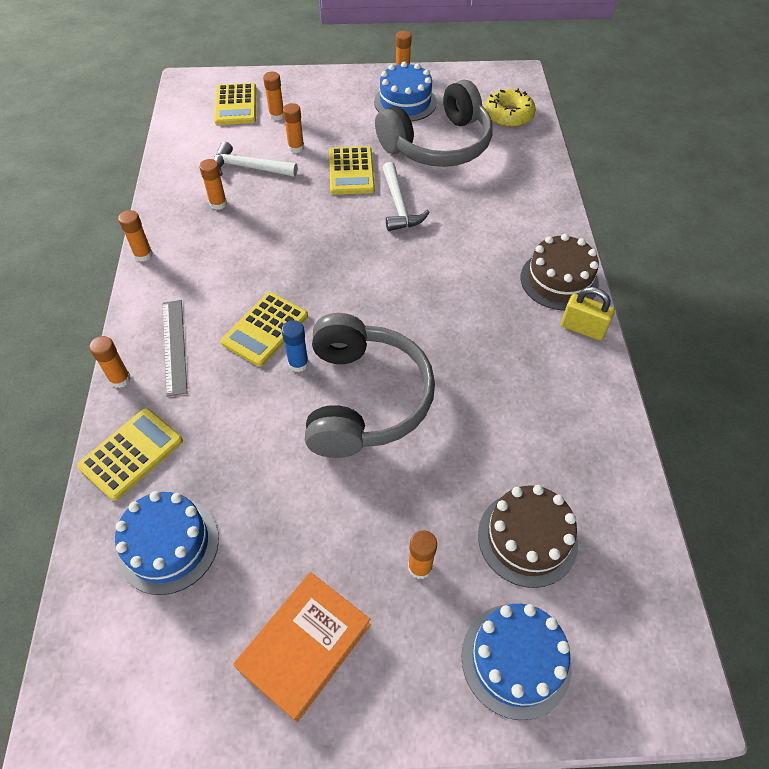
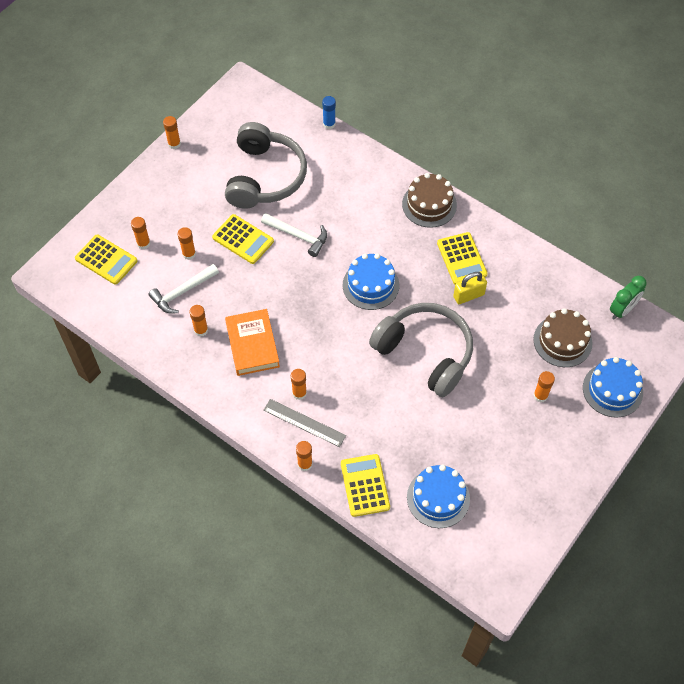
camera: 50 degrees left, 5 degrees up
orange glue stick [118,210,153,262] -> orange glue stick moved to [291,369,307,400]
yellow calculator [221,292,308,367] -> yellow calculator moved to [437,232,488,284]
orange book [233,572,371,722] -> orange book moved to [225,309,280,376]
blue glue stick [282,320,309,372] -> blue glue stick moved to [322,96,336,129]
blue cake [374,61,437,122] -> blue cake moved to [343,253,399,310]
yellow donut [484,89,536,127] -> none
yellow padlock [561,287,615,341] -> yellow padlock moved to [453,272,487,304]
none -> green clock [610,276,647,320]

